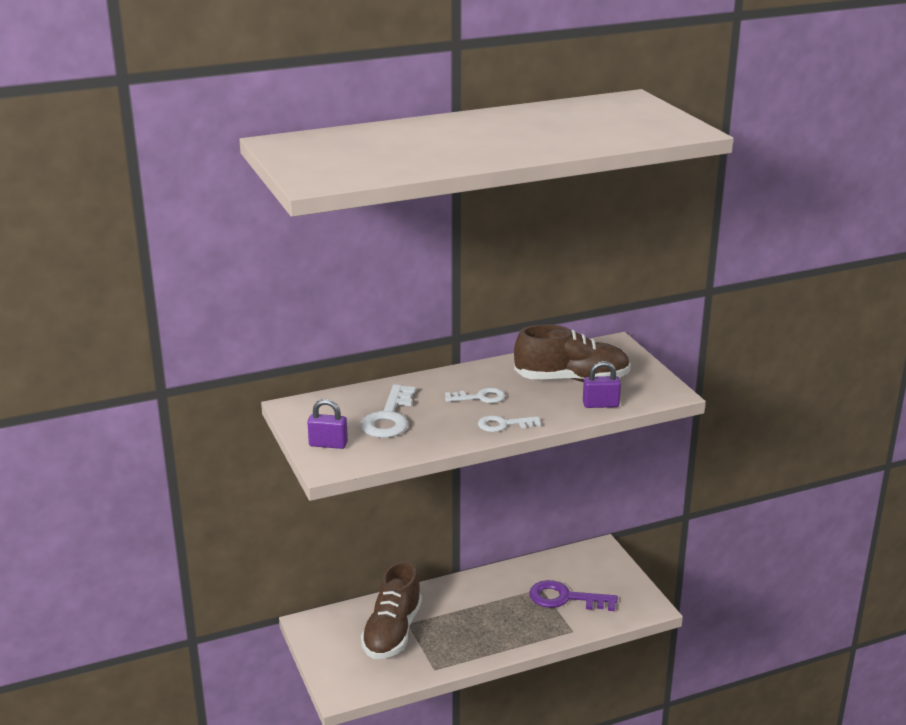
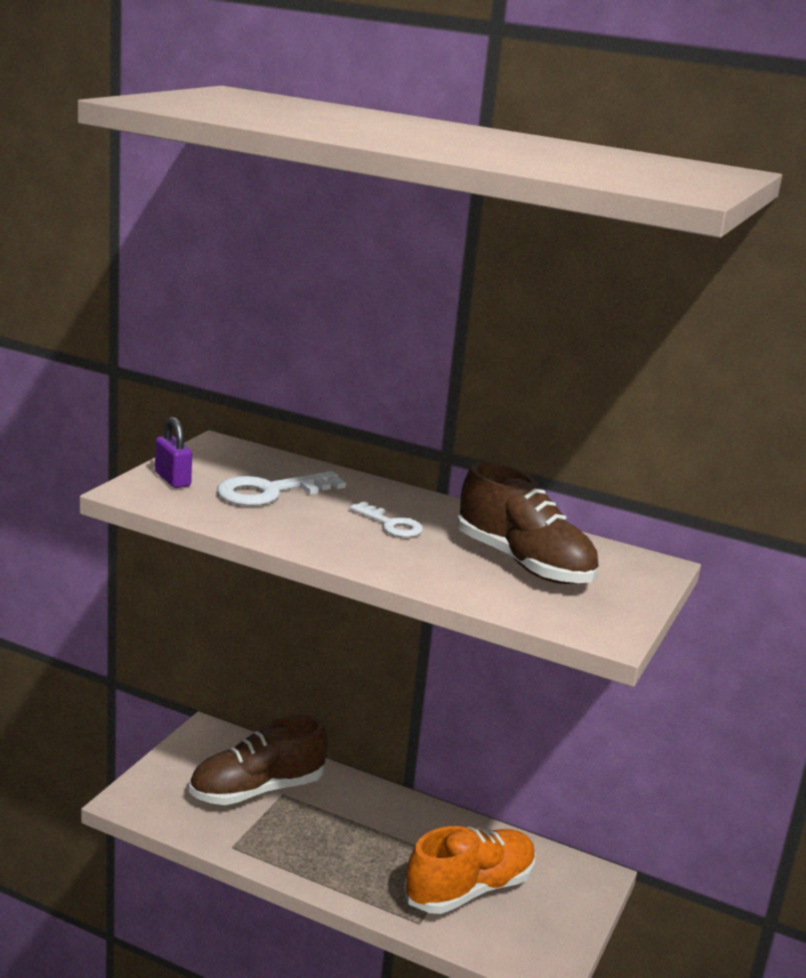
camera: 45 degrees right, 5 degrees down
white key [478,415,541,432] -> none
purple key [529,580,618,611] -> orange shoe [404,826,536,914]
purple padlock [583,361,621,408] -> none

